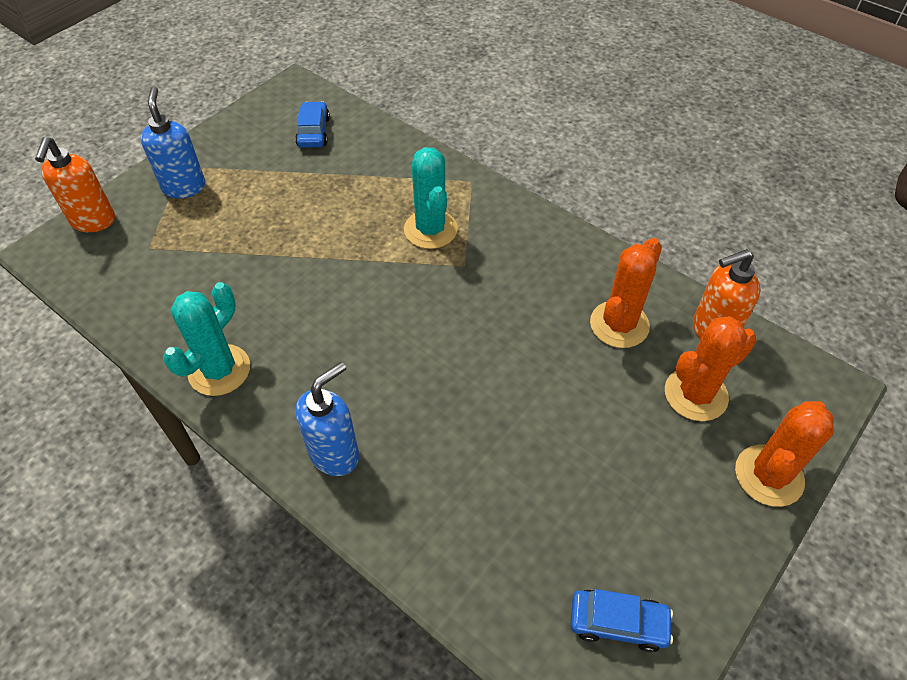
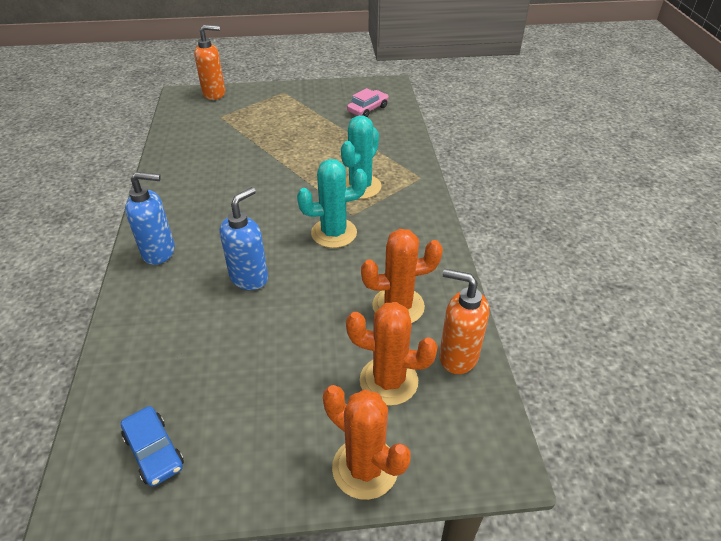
camera: 45 degrees right, 10 degrees down
orange soap dispenser [35,137,115,232] -> orange soap dispenser turned 150 degrees counterclockwise [194,25,225,100]
blue soap dispenser [141,87,205,199] -> blue soap dispenser moved to [220,187,268,290]
turquoise cactus [163,282,250,396] -> turquoise cactus moved to [297,159,367,248]
blue car [295,101,330,148] -> pink car [347,88,389,117]
orange cactus [735,401,834,507] -> orange cactus turned 45 degrees clockwise [323,385,411,500]

